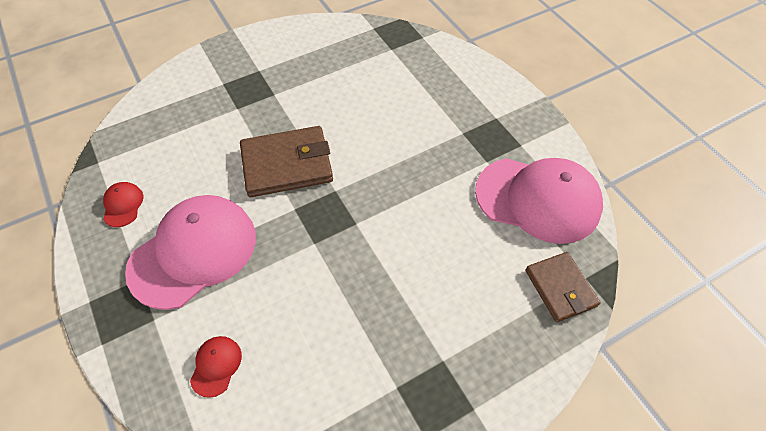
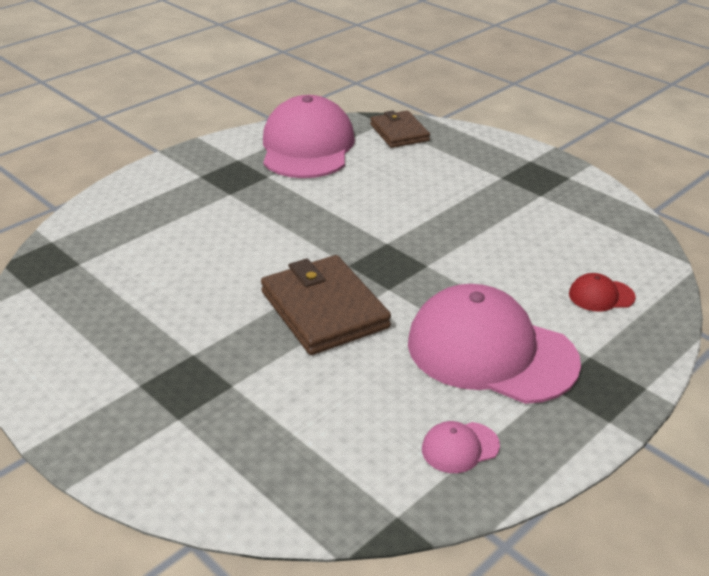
camera: 105 degrees left, 20 degrees down
red cap [103,182,143,227] -> pink cap [422,421,500,473]
brown wallet [526,252,600,322] -> brown wallet turned 75 degrees counterclockwise [370,111,430,148]

